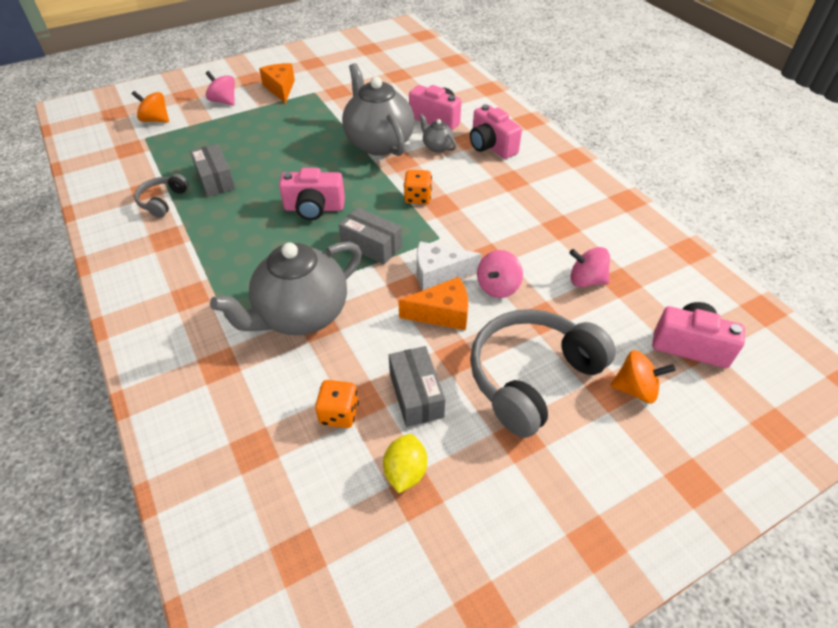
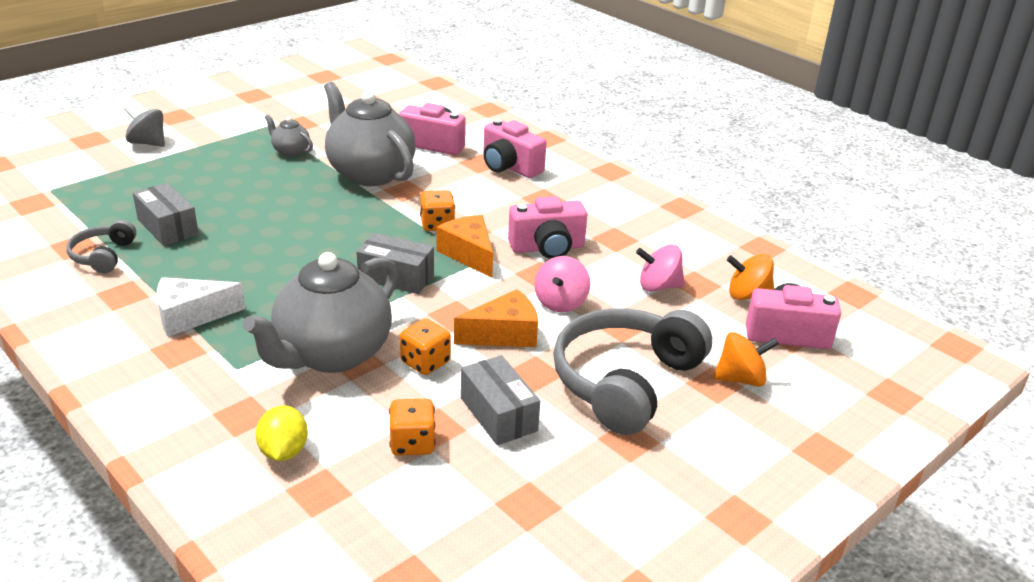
camera: 15 degrees left, 15 degrees down
orange spinning top [132,91,169,123] -> orange spinning top moved to [727,254,774,300]
pink spinning top [206,71,235,106] -> grey spinning top [124,105,165,147]
orange cheese [259,63,295,104] -> orange cheese moved to [437,215,493,277]
pink camera [279,168,345,220] -> pink camera moved to [508,196,587,259]
yellow lemon [383,434,427,493] -> yellow lemon moved to [256,405,308,461]
white cheese [417,241,482,291] -> white cheese moved to [157,277,245,337]
grey teapot [419,114,456,153] -> grey teapot moved to [265,115,313,157]
none -> orange dice [400,319,451,375]

